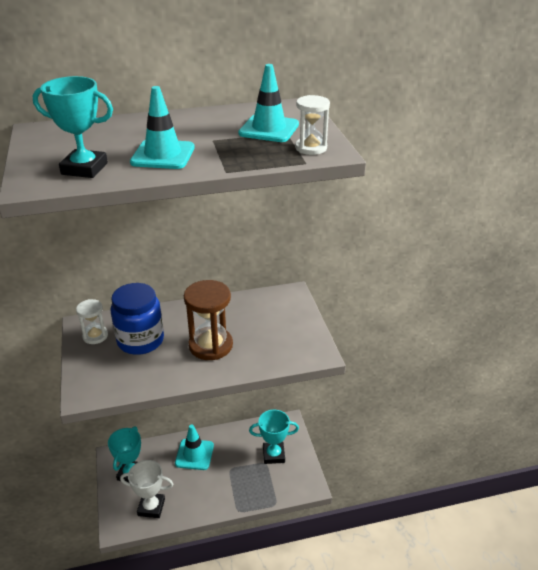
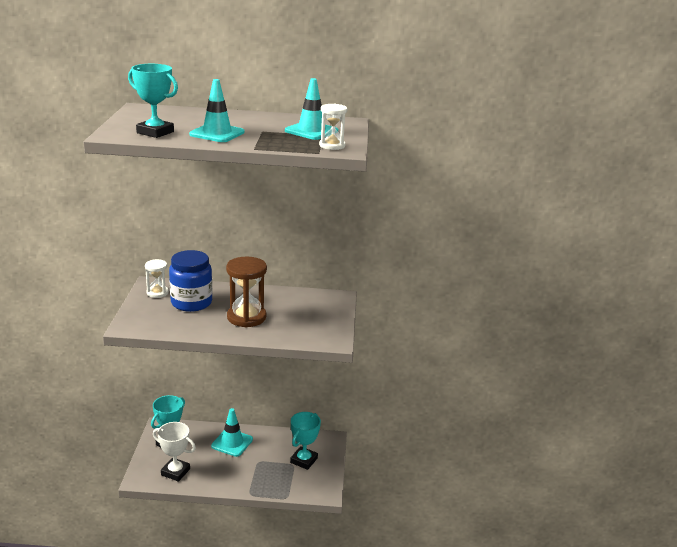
camera: 15 degrees right, 10 degrees down
turquoise trophy [249,410,299,464] -> turquoise trophy turned 75 degrees counterclockwise [290,412,321,470]

